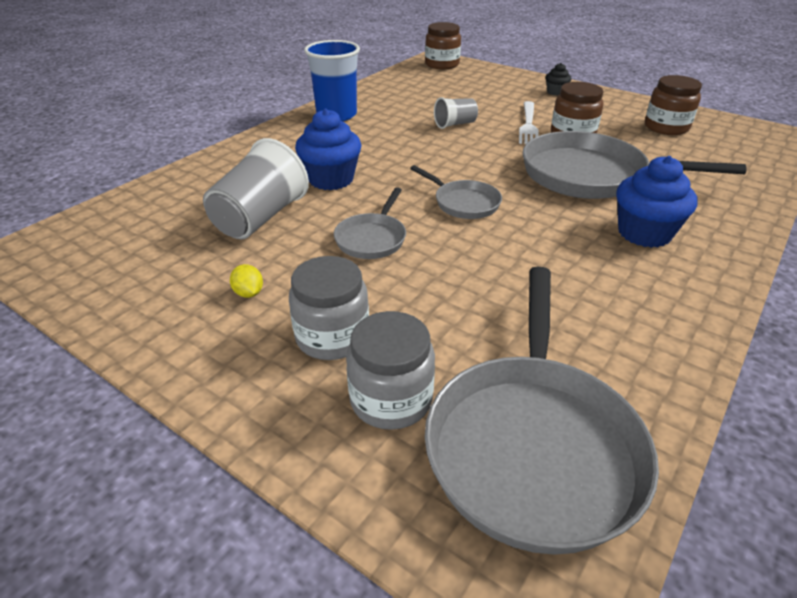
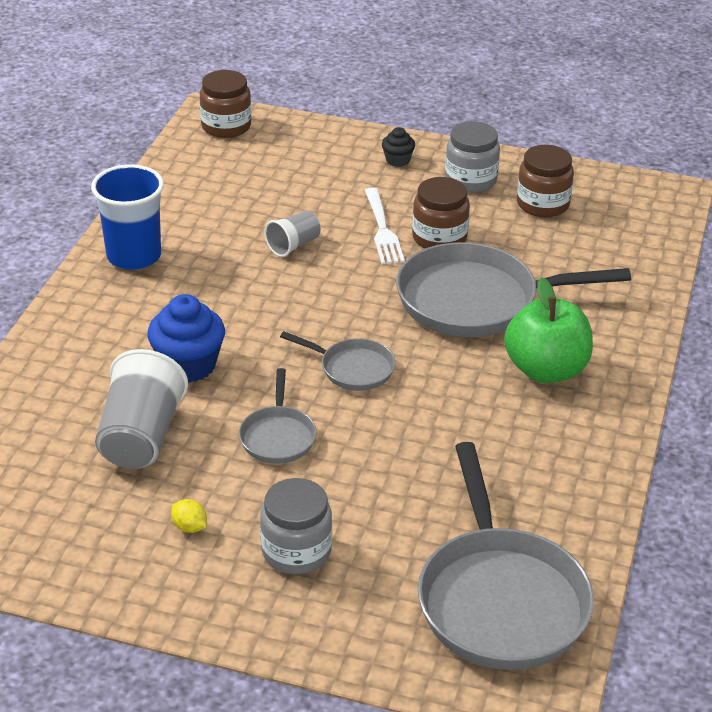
camera: 20 degrees left, 0 degrees up
grey jar [346,311,435,430] -> grey jar moved to [445,121,500,193]
blue cupcake [616,156,698,248] -> green apple [504,277,593,383]

